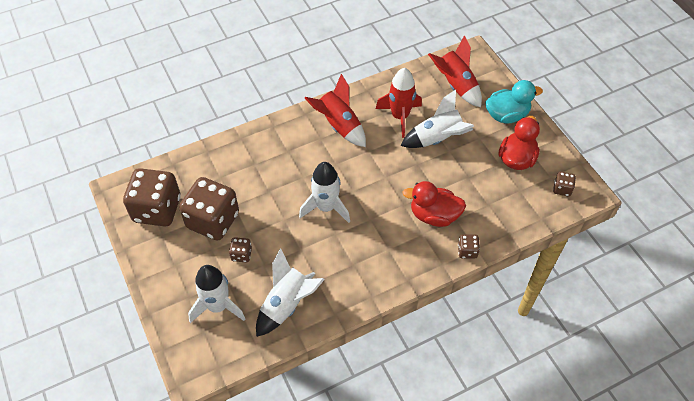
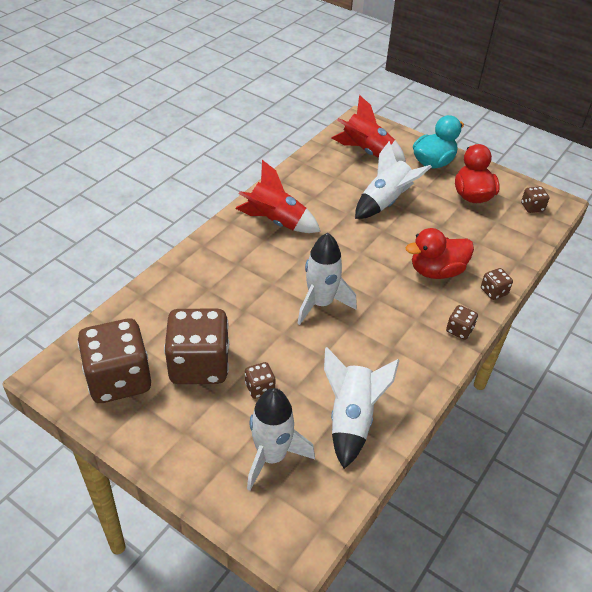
camera: 30 degrees left, 10 degrees down
red rocket [376,68,422,138] -> none
none -> brown dice [446,305,478,340]

